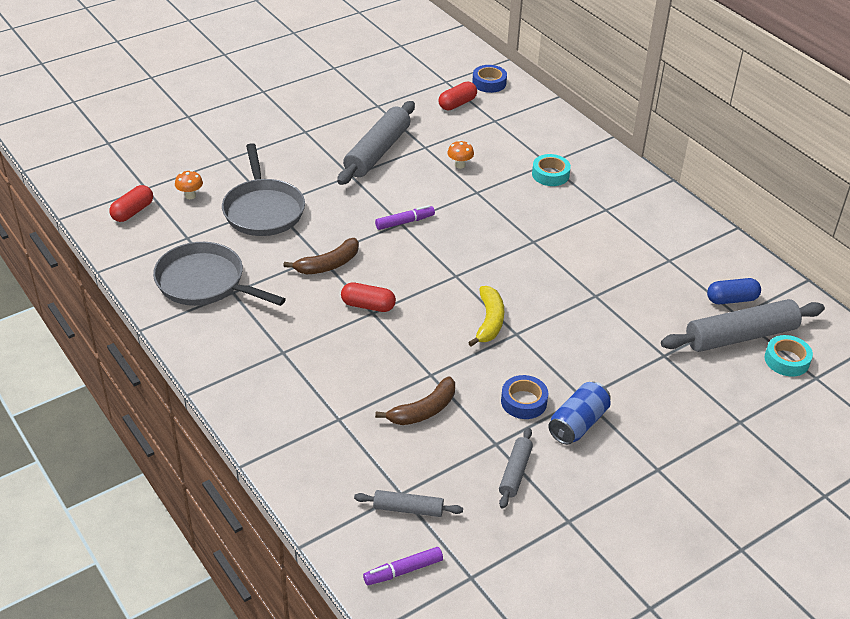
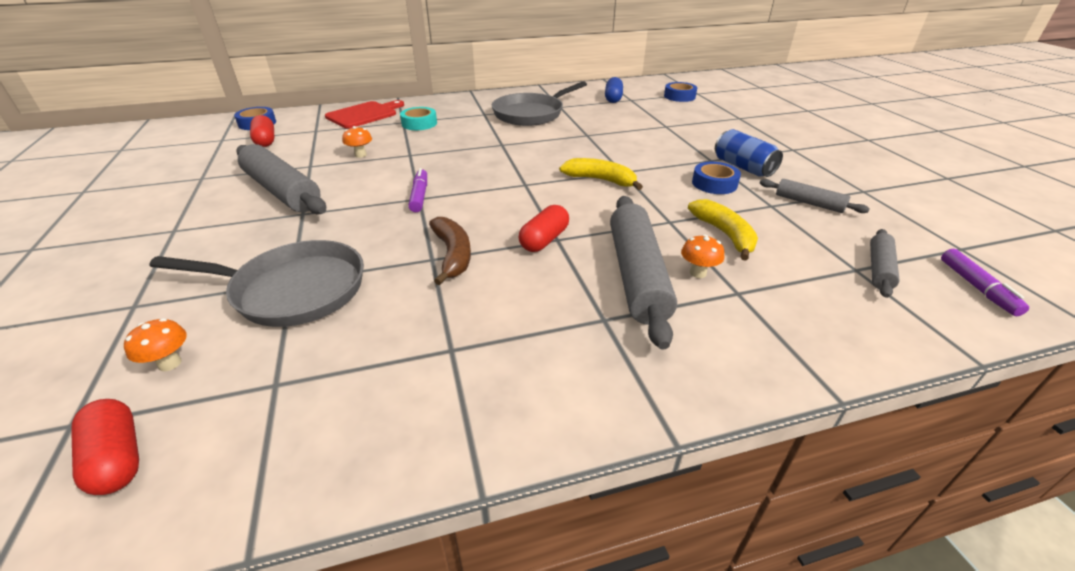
camera: 70 degrees left, 5 degrees down
grey pan [153,242,286,306] -> grey pan moved to [492,81,587,126]
brown banana [375,376,455,425] -> yellow banana [688,199,758,261]
grey rolling pin [661,299,825,352] -> grey rolling pin moved to [610,196,677,350]
turquoise tape [765,335,813,377] -> blue tape [664,82,697,102]
none -> red cutting board [325,100,404,129]
none -> orange mushroom [681,234,724,278]

